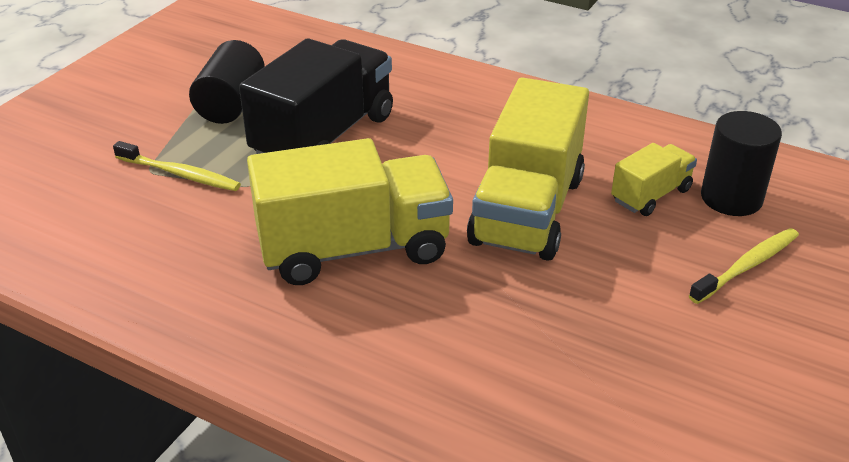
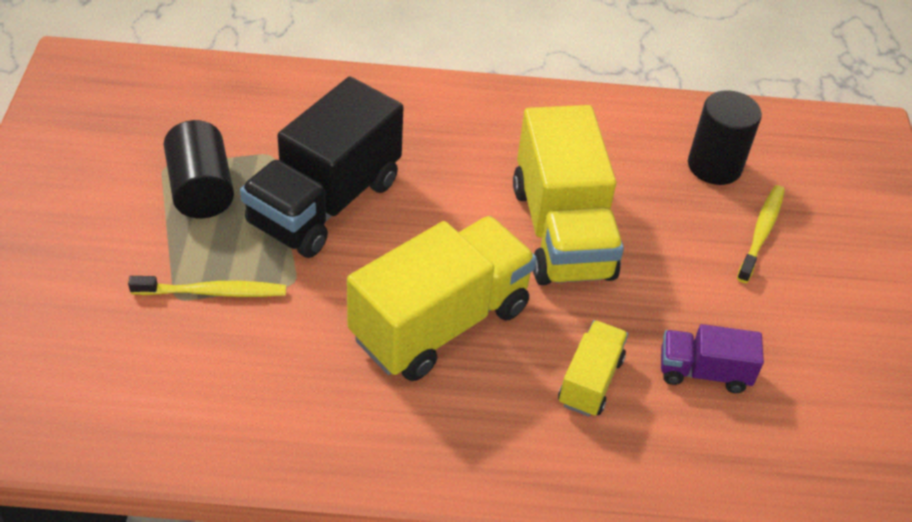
camera: 30 degrees left, 10 degrees up
black truck [239,38,393,154] -> black truck turned 150 degrees counterclockwise [240,77,403,258]
yellow truck [611,143,697,216] -> yellow truck moved to [558,320,628,417]
none -> purple truck [661,324,764,393]

